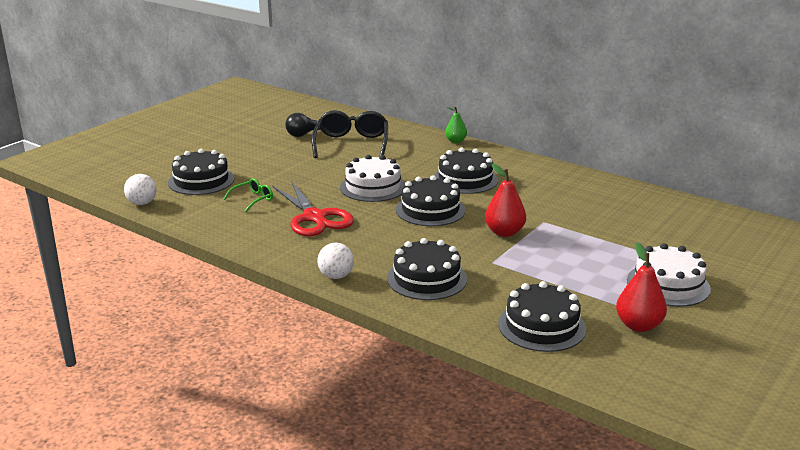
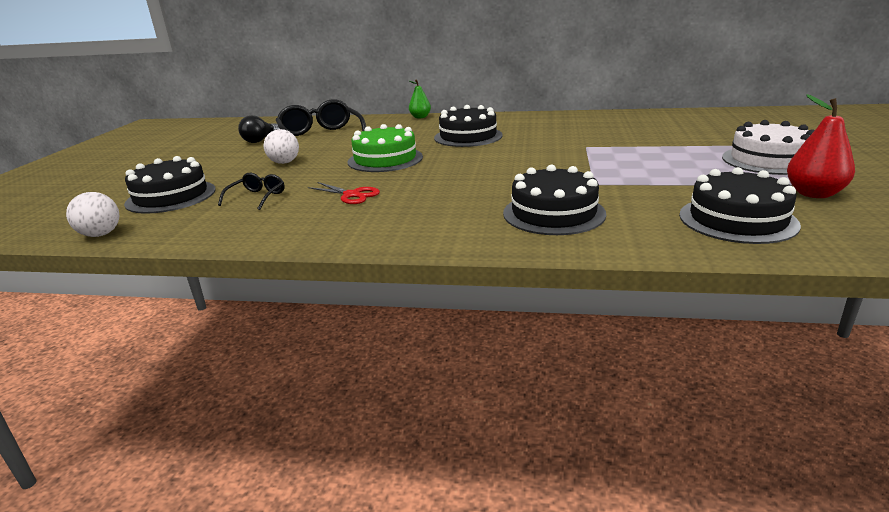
camera: 25 degrees left, 0 degrees up
green glasses [223,178,273,212] -> black glasses [218,173,285,210]
red scissors [272,180,354,236] -> red scissors [308,182,380,204], size x0.52
white ball [317,243,354,279] -> white ball moved to [264,129,299,164]
white cake [340,155,405,202] -> green cake [348,124,423,172]
black cake [396,175,466,226] -> none
red pear [485,164,526,237] -> none

